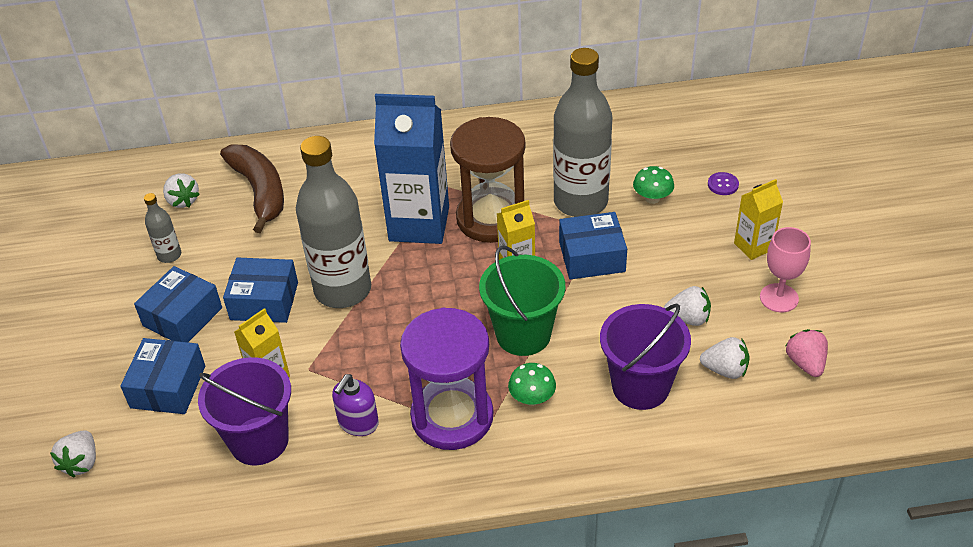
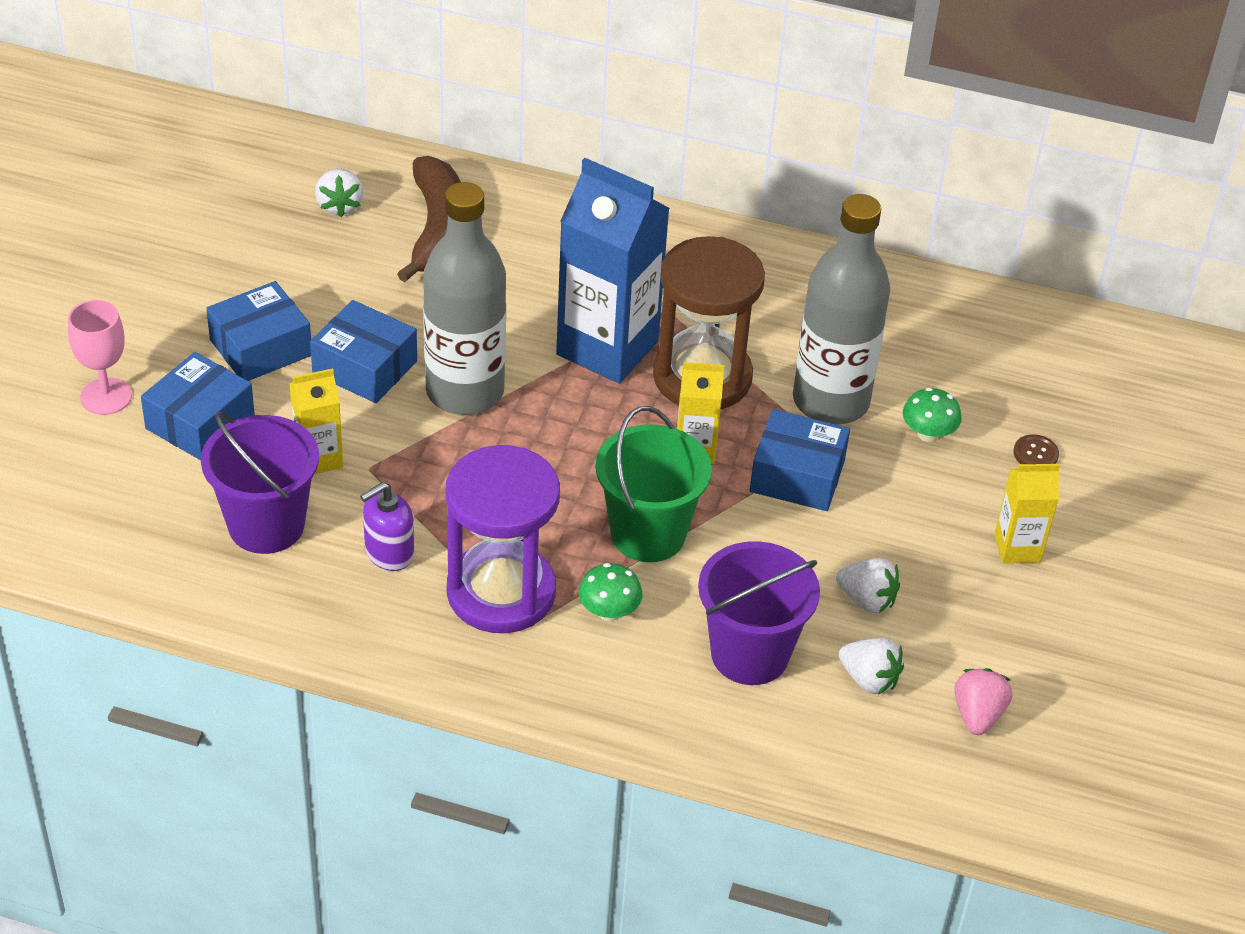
camera: 20 degrees right, 0 degrees up
white strawberry [50,430,96,478] -> none
grey bottle [144,193,181,263] -> none
purple button [708,172,739,195] -> brown button [1013,434,1059,464]
pink goblet [760,227,811,312] -> pink goblet moved to [68,300,132,415]

